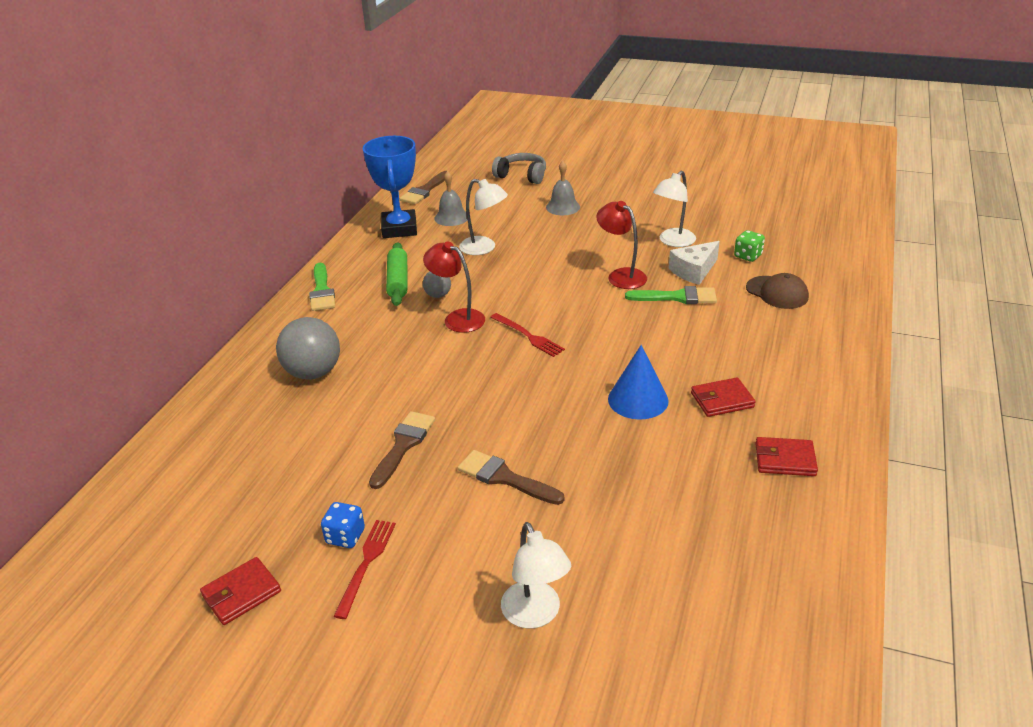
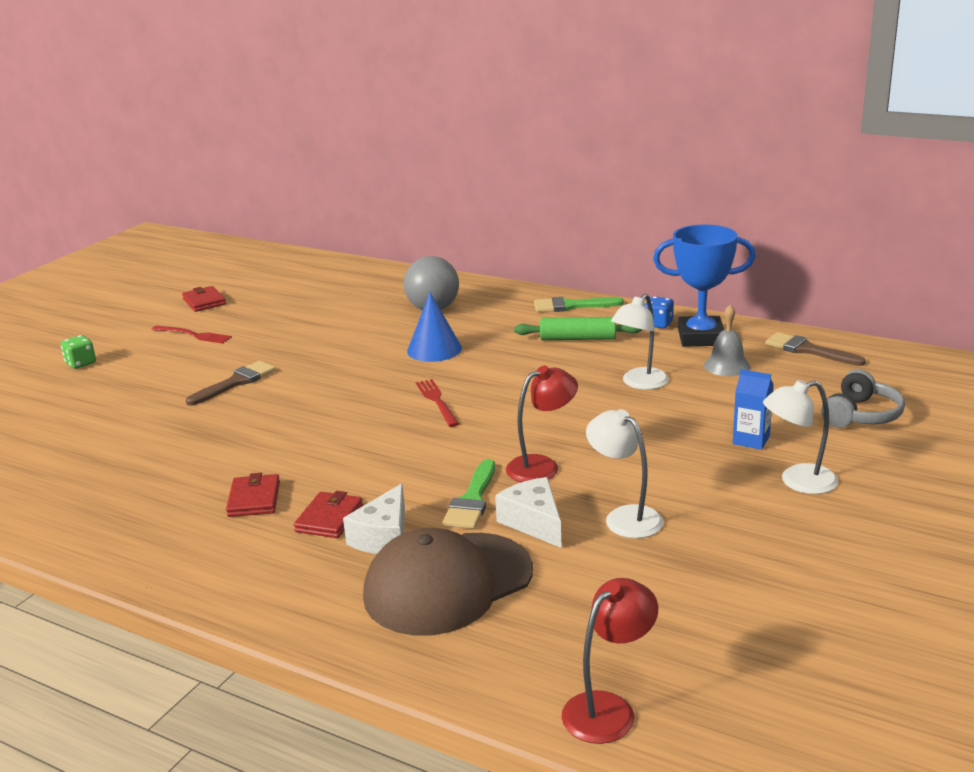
camera: 100 degrees right, 10 degrees down
blue dice [321,502,365,548] -> blue dice moved to [644,296,674,329]
brown brush [369,411,435,489] -> none
red lamp [423,241,485,333] -> red lamp moved to [562,578,658,744]
grey ball [423,271,451,298] -> none
red fork [490,313,565,357] -> red fork turned 105 degrees clockwise [416,379,459,427]
white lamp [501,522,571,629] -> white lamp moved to [763,380,839,494]
grey bell [546,161,580,215] -> blue carton [733,369,774,450]
blue cone [608,345,668,420] -> blue cone moved to [407,292,462,362]
green dice [734,230,765,262] -> green dice moved to [61,335,96,369]
brown cap [746,273,809,309] -> brown cap [363,528,533,636], size x1.83
red wallet [755,437,818,476] -> red wallet moved to [294,491,363,538]
none -> white cheese [343,483,405,554]

